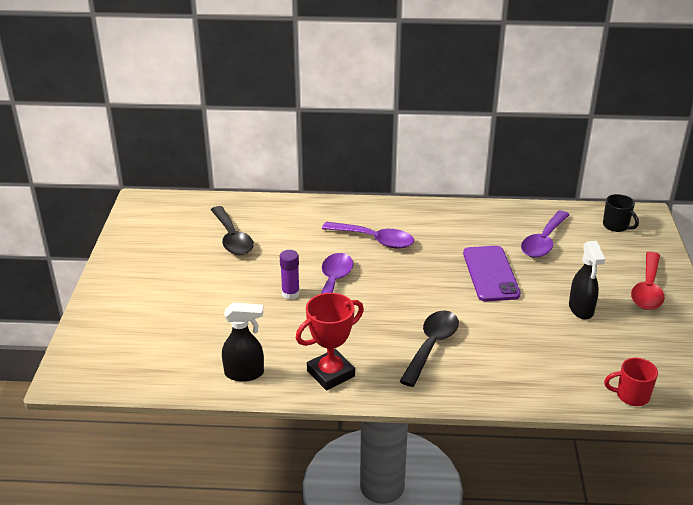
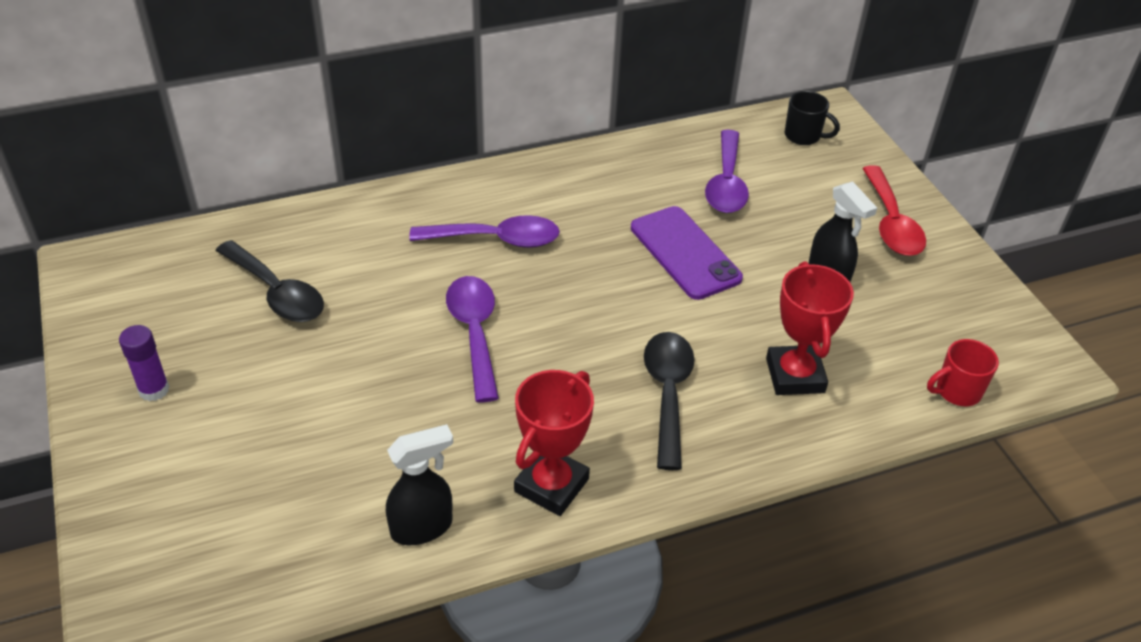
camera: 25 degrees left, 10 degrees up
purple glue stick [280,250,300,300] -> purple glue stick moved to [119,325,169,401]
none -> red trophy [766,261,854,395]

